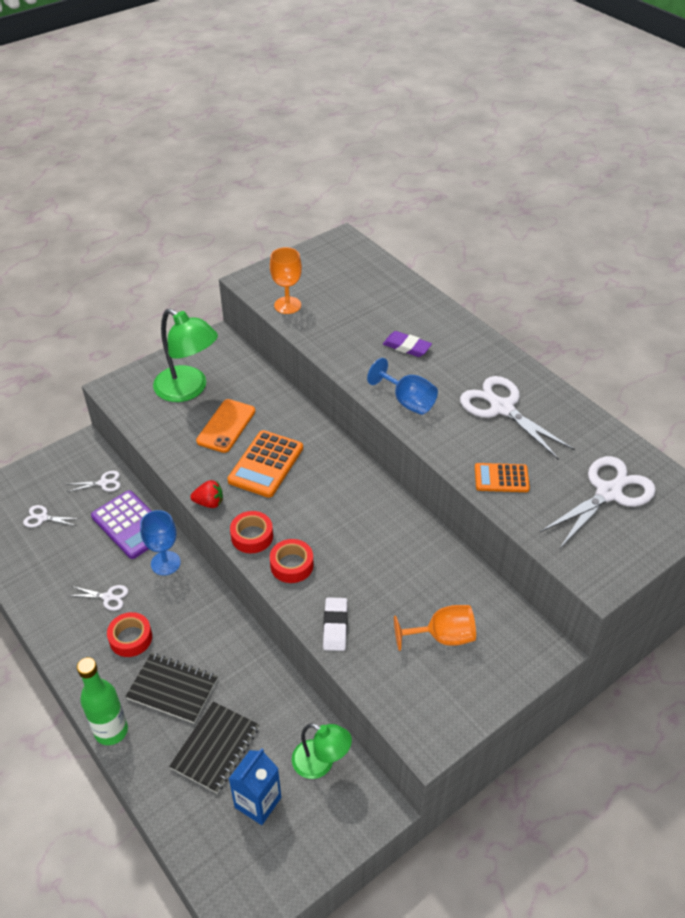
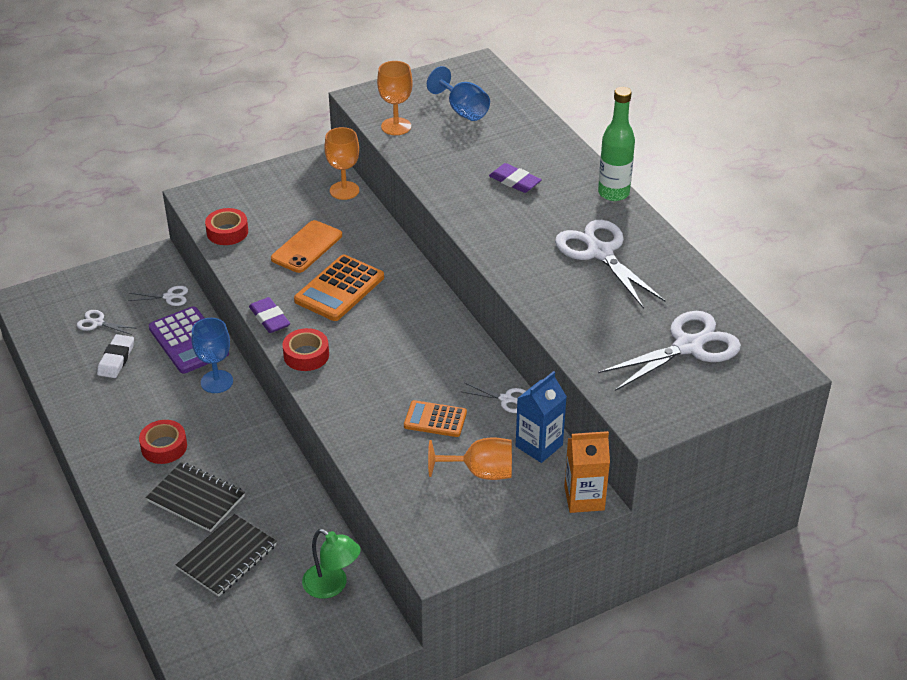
camera: 10 degrees right, 5 degrees down
white scissors [68,585,128,611] -> white scissors moved to [460,383,526,413]
green bottle [77,657,128,745] -> green bottle moved to [598,87,635,201]
green lamp [153,308,218,402] -> none
red strawberry [190,480,223,508] -> purple eraser [249,297,290,333]
blue carton [229,748,281,825] -> blue carton moved to [516,371,567,463]
red tape [270,539,314,583] -> red tape moved to [205,208,248,245]
white eraser [323,597,348,651] -> white eraser moved to [97,334,134,378]
blue goblet [367,358,438,415] -> blue goblet moved to [427,66,490,121]
orange calculator [475,463,530,492] -> orange calculator moved to [404,400,467,437]
none -> orange goblet [324,127,359,200]
none -> orange carton [564,431,610,513]

